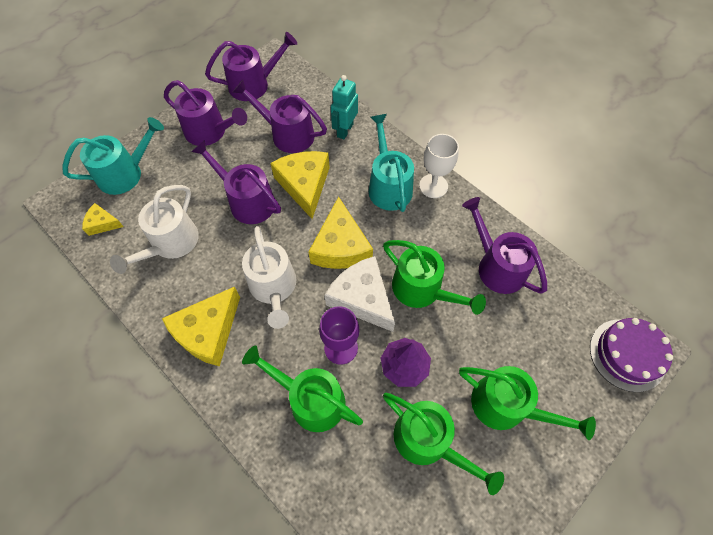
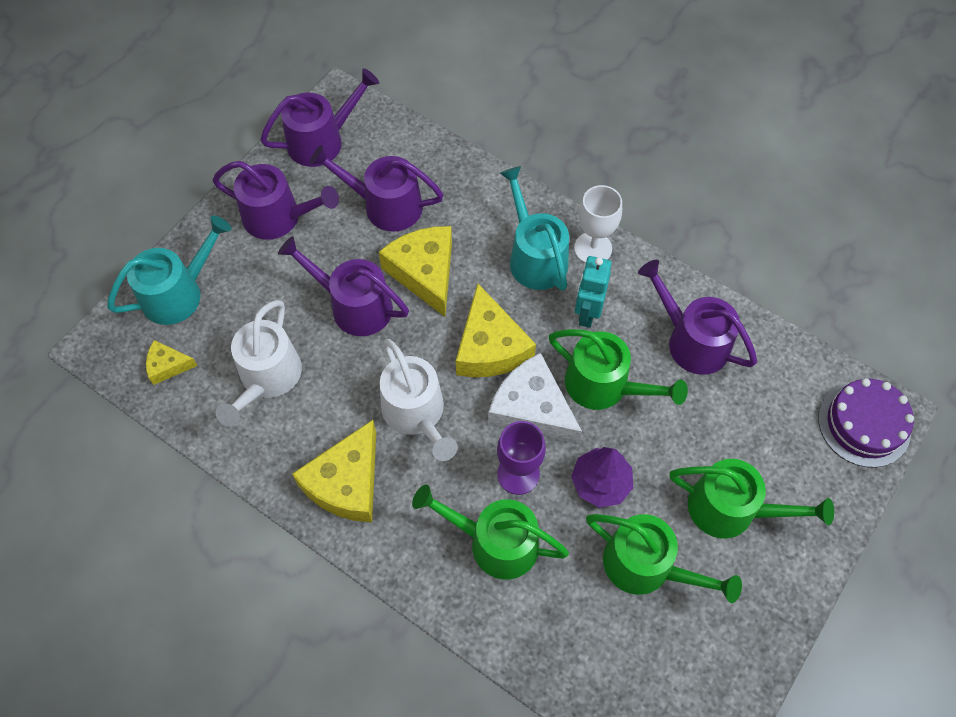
camera: 10 degrees left, 0 degrees up
turquoise robot [331,75,358,139] -> turquoise robot moved to [575,256,612,328]

